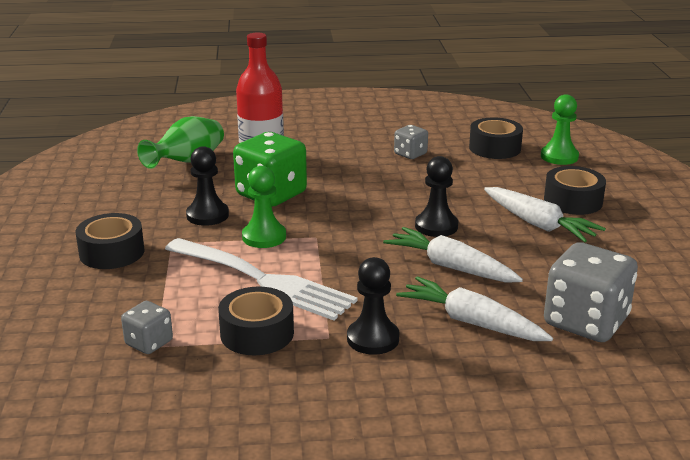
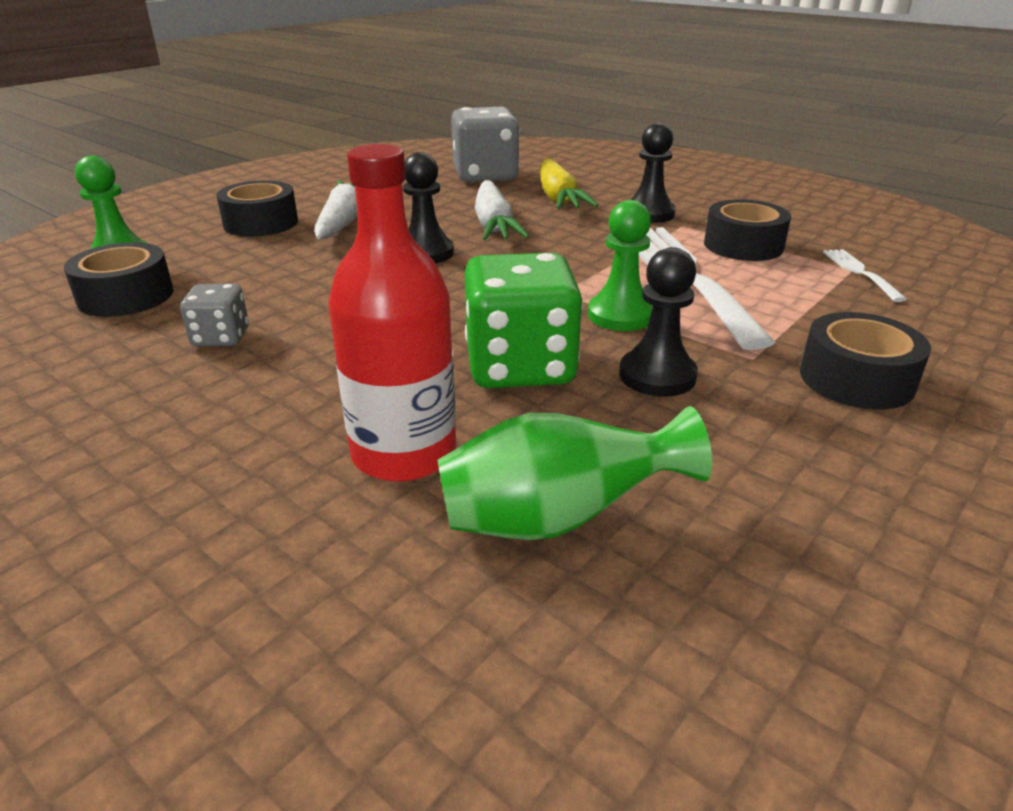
camera: 135 degrees left, 5 degrees up
grey dice [121,301,173,354] -> white fork [823,249,907,302]
white carrot [396,276,553,341] -> yellow carrot [540,158,599,209]

